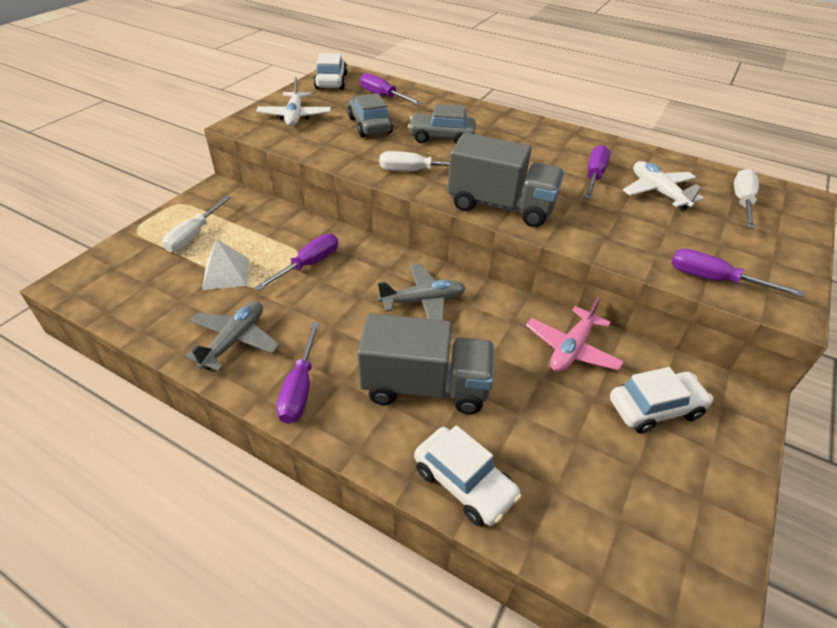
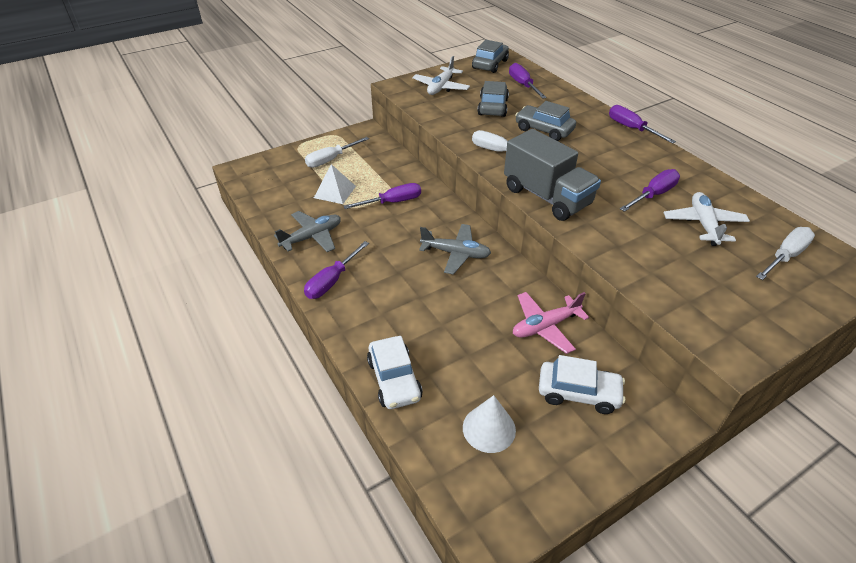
camera: 30 degrees right, 0 degrees up
white car [314,53,347,90] -> grey car [472,40,509,73]
grey truck [357,313,494,414] -> none
purple screwdriver [671,249,804,297] -> purple screwdriver moved to [609,105,676,144]
none -> white cone [463,395,516,453]

